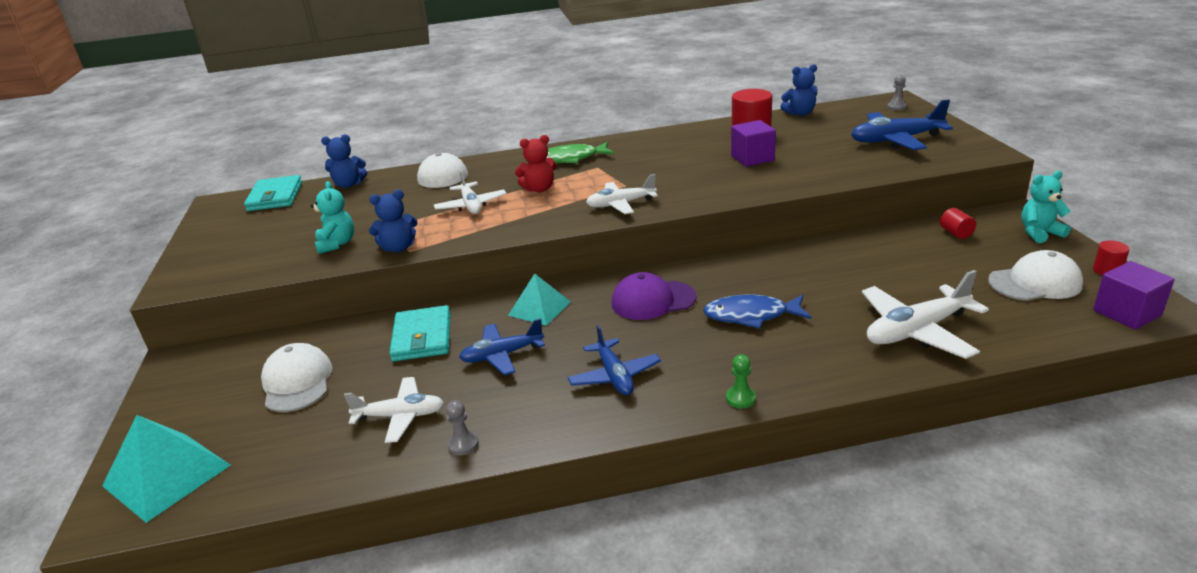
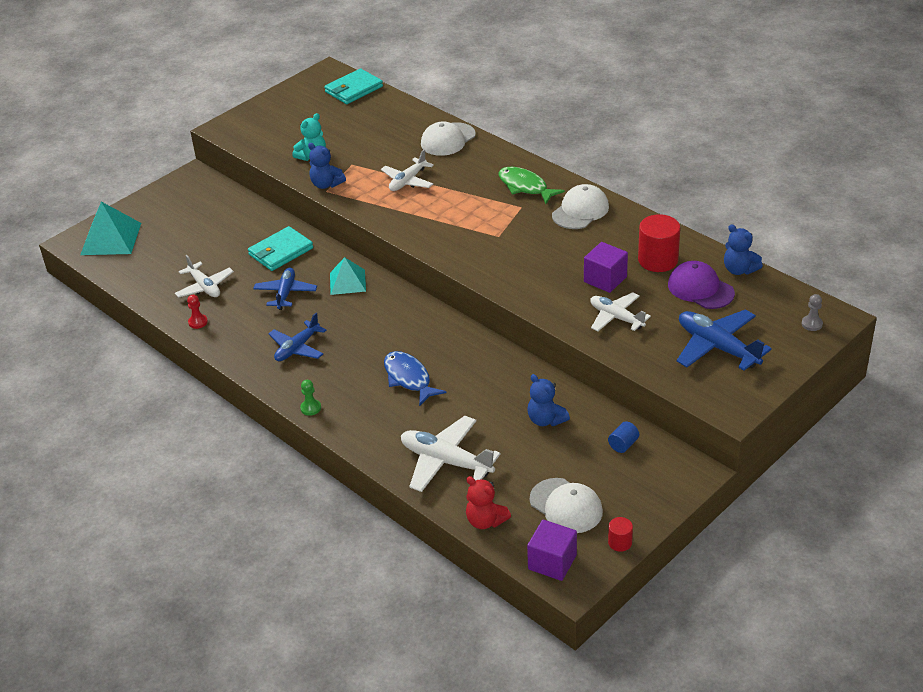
camera: 55 degrees right, 10 degrees up
white cap [261,343,333,412] -> white cap moved to [552,184,609,229]
blue teddy bear [321,134,367,188] -> blue teddy bear moved to [528,374,570,426]
grey pawn [446,400,479,456] -> red pawn [187,295,208,329]
blue plane [459,318,545,375] -> blue plane turned 60 degrees clockwise [253,268,317,310]
red teddy bear [515,135,557,193] -> red teddy bear moved to [466,476,511,529]
white plane [586,174,658,214] -> white plane moved to [590,292,651,331]
purple cap [611,272,697,320] -> purple cap moved to [668,261,735,309]
red cylinder [940,208,976,239] -> blue cylinder [608,421,639,453]
turquoise teddy bear [1021,171,1071,243] -> none

